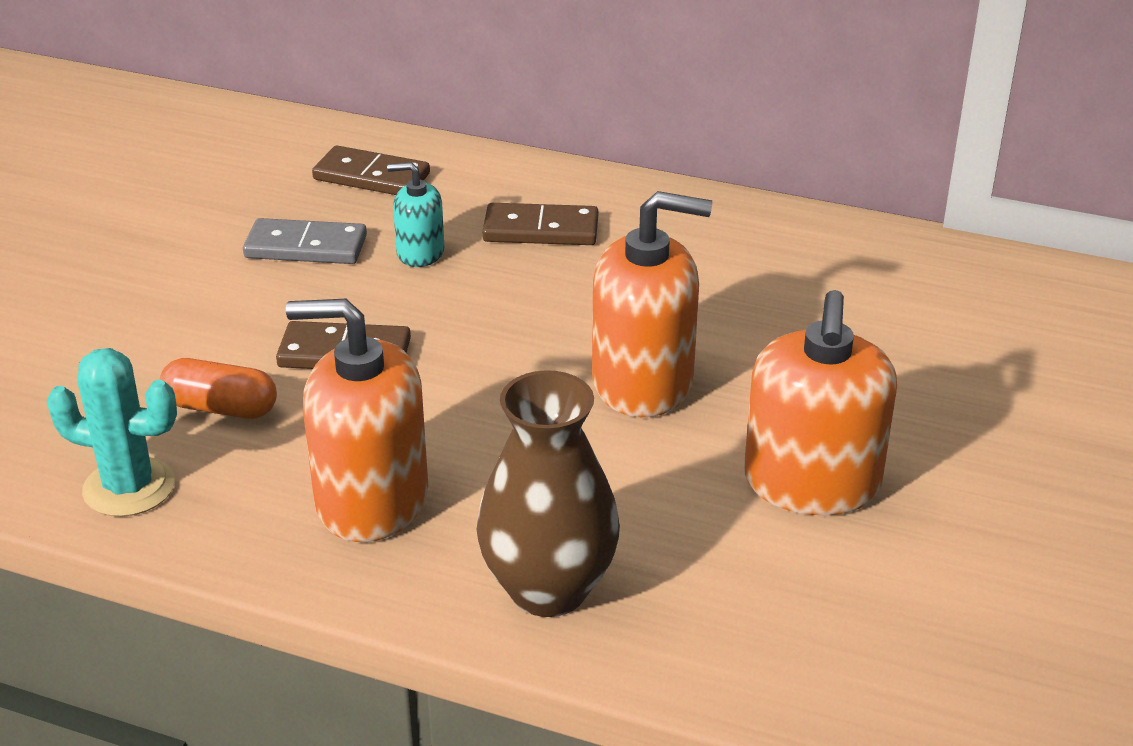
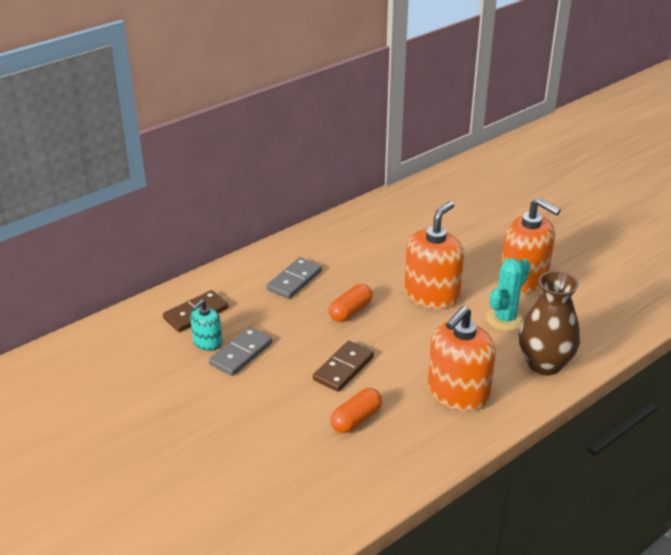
camera: 60 degrees left, 0 degrees up
turquoise cactus [47,348,177,517] -> turquoise cactus moved to [486,258,530,331]
turquoise soap dispenser [387,162,444,267] -> turquoise soap dispenser moved to [190,300,222,351]
brown domino [482,203,598,245] -> grey domino [267,257,322,299]
none -> orange capsule [329,284,373,322]

